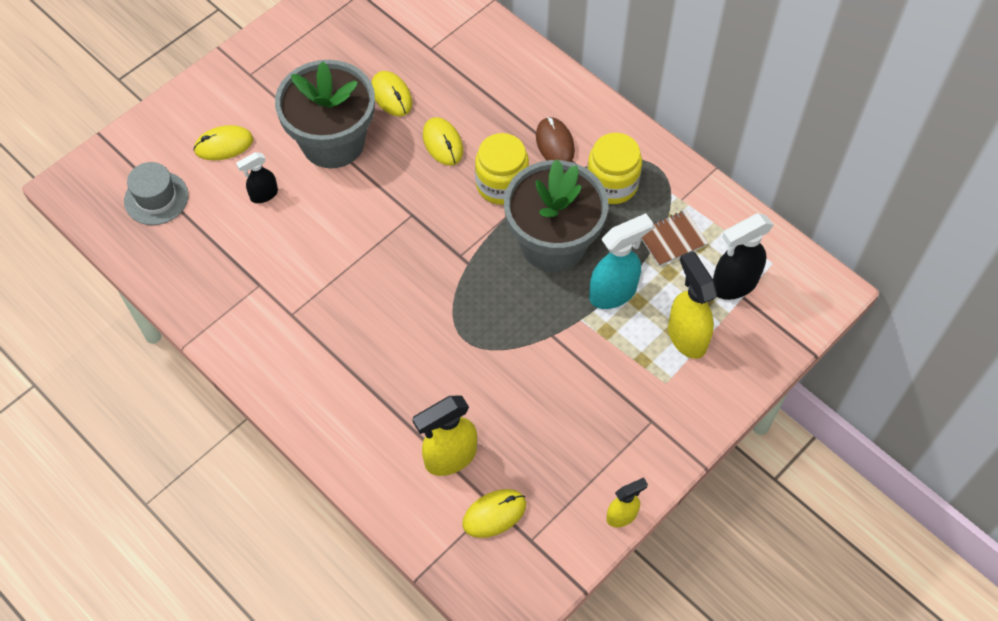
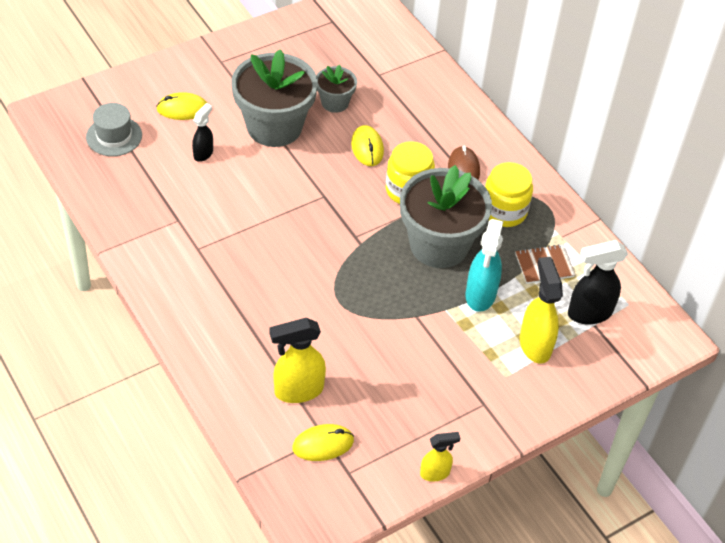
camera: 10 degrees right, 10 degrees down
black spray bottle [236,152,278,203] -> black spray bottle turned 135 degrees clockwise [192,103,213,162]
yellow mouse [371,71,413,116] -> grey flower pot [316,65,357,113]
turquoise spray bottle [589,213,653,309] -> turquoise spray bottle turned 120 degrees clockwise [466,219,503,312]

